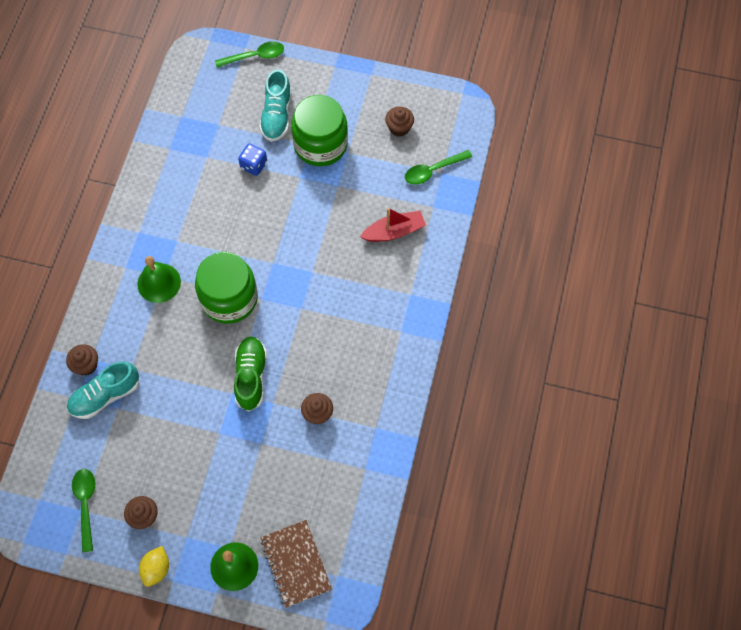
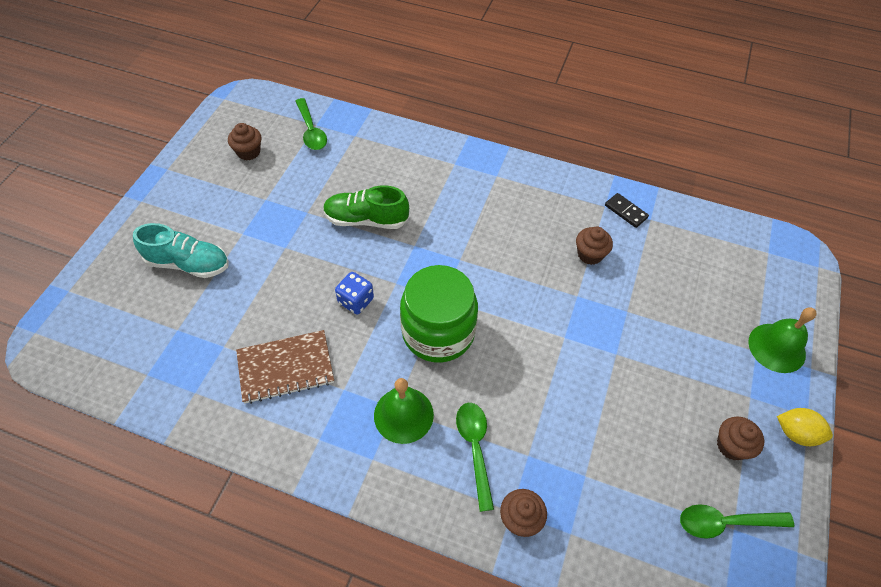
camera: 85 degrees left, 10 degrees down
turquoise shoe [67,362,139,419] -> none
green spoon [215,41,284,68] -> green spoon moved to [456,403,494,512]
green shoe [234,337,267,411] -> green shoe moved to [323,185,409,229]
blue dice [238,143,267,176] -> blue dice moved to [335,272,374,314]
brown notebook [261,520,332,608] -> brown notebook moved to [236,330,334,404]
green jar [291,95,348,166] -> none
red boat [360,208,426,242] -> none
none -> black domino [605,193,649,228]

